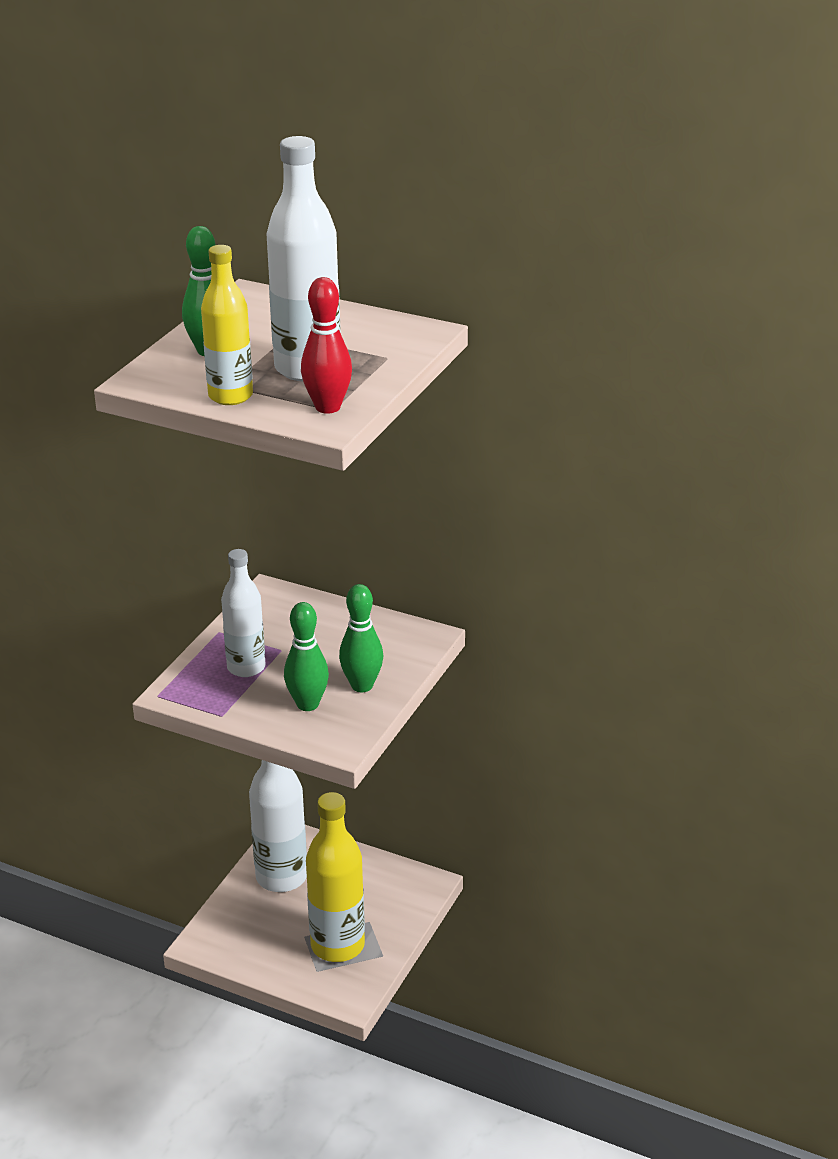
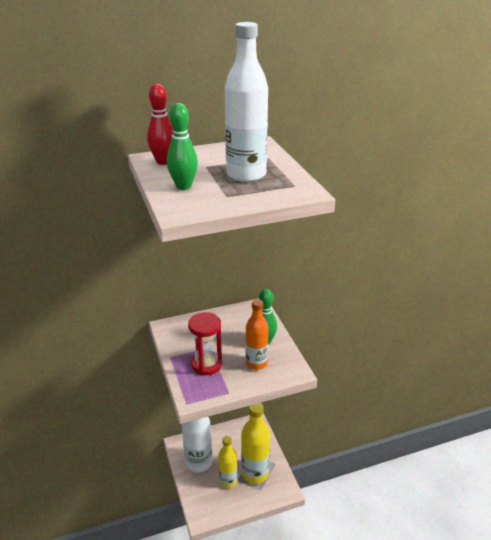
camera: 45 degrees left, 0 degrees up
yellow bottle [201,245,253,405] -> yellow bottle moved to [218,436,237,488]
white bottle [221,549,266,677] -> red hourglass [188,312,222,375]
green bowling pin [284,602,329,711] -> orange bottle [246,299,269,370]
red bowling pin [301,277,352,414] -> red bowling pin moved to [147,84,173,165]

